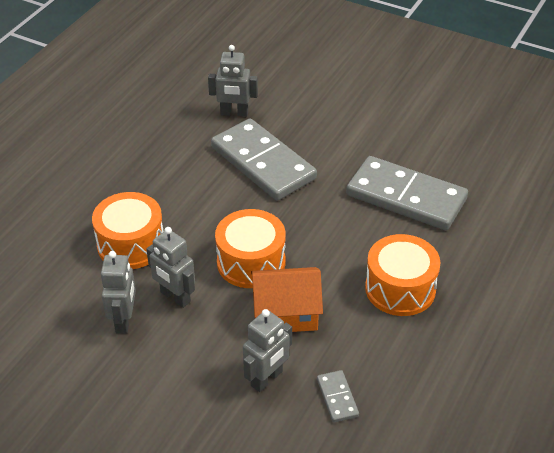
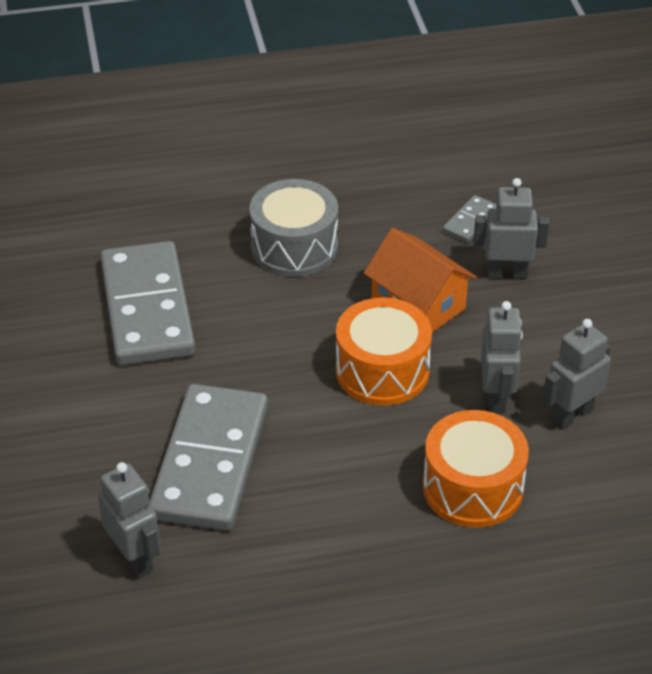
camera: 130 degrees left, 0 degrees up
orange drum [365,234,440,316] -> grey drum [249,179,338,277]

